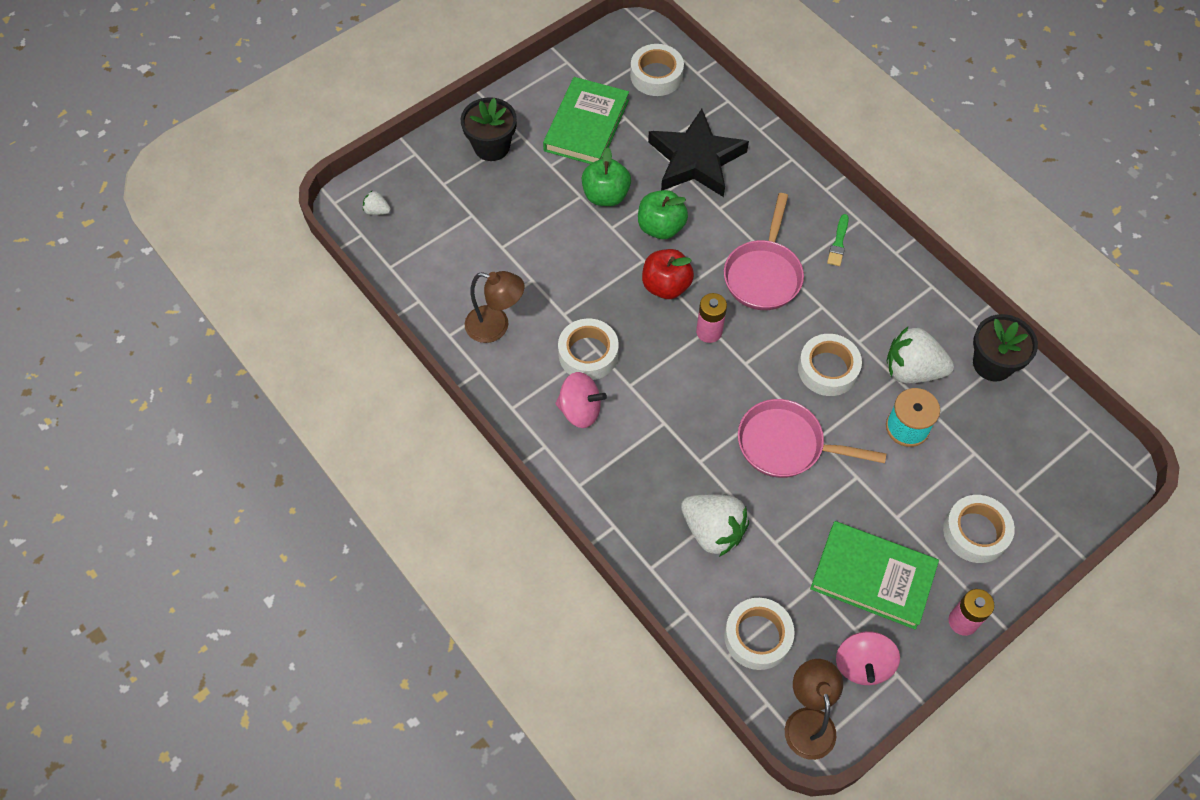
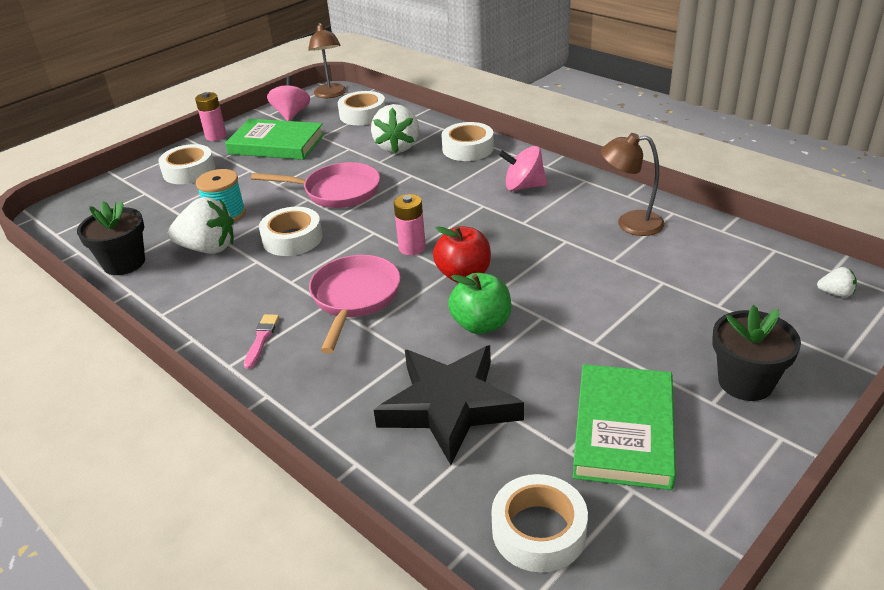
camera: 175 degrees right, 25 degrees down
white tape [558,319,619,380] -> white tape moved to [441,122,494,161]
green apple [582,148,631,206] -> none
white strawberry [681,494,749,557] -> white strawberry turned 120 degrees counterclockwise [371,104,419,154]
green brush [827,214,849,266] -> pink brush [244,314,279,369]

